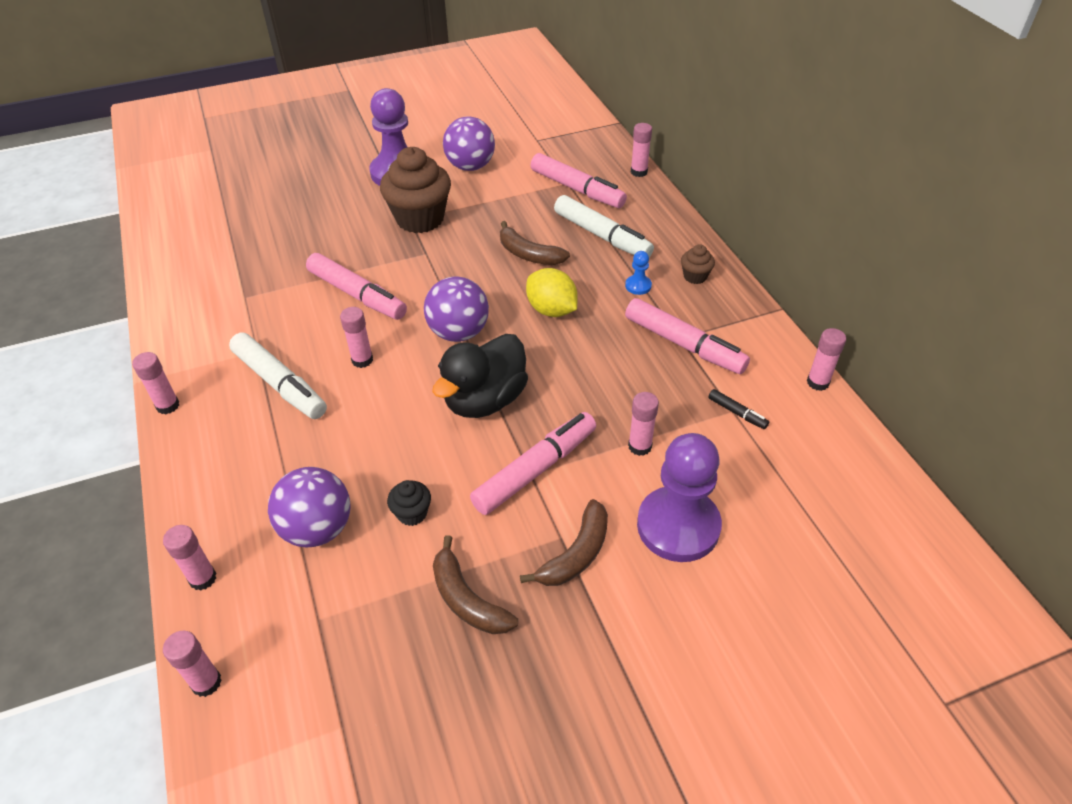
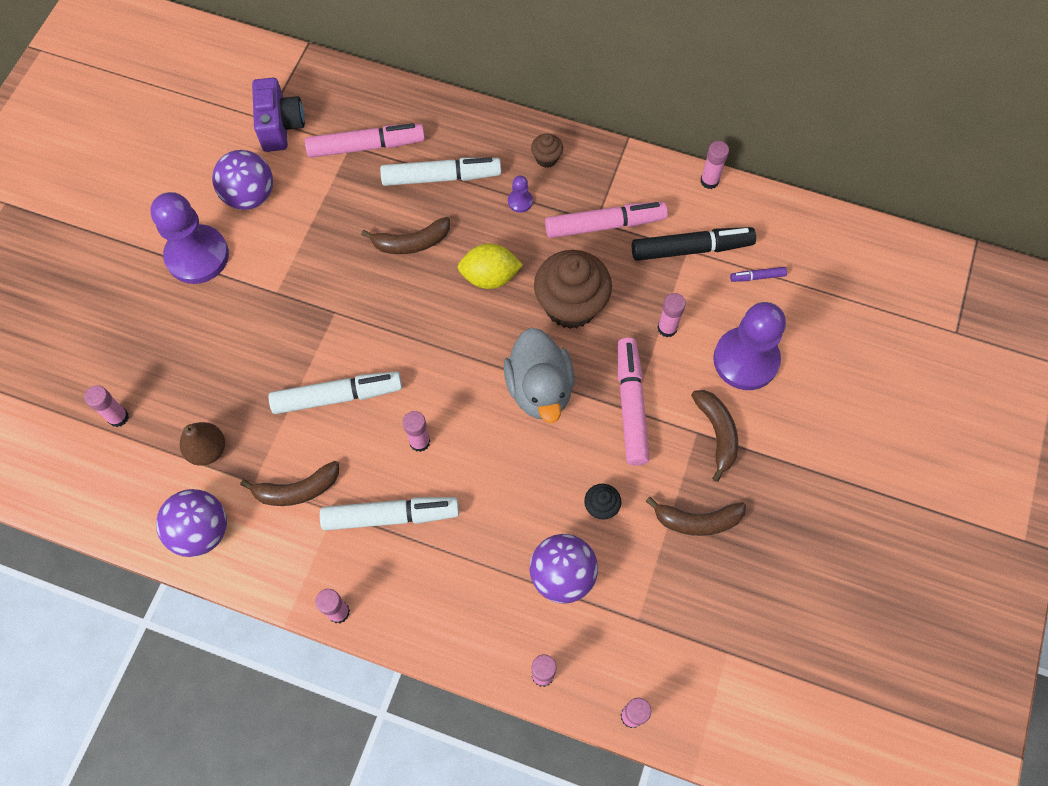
camera: 50 degrees left, 20 degrees up
pink marker [306,253,407,320] -> white marker [268,371,402,414]
brown cupcake [380,147,451,233] -> brown cupcake moved to [534,250,612,329]
purple ball [424,276,489,342] -> purple ball moved to [156,489,227,557]
black duck [432,334,528,418] -> grey duck [504,328,574,423]
blue pawn [625,251,652,295] -> purple pawn [508,176,533,213]
pink glue stick [631,123,652,177] -> pink glue stick moved to [85,385,129,427]
black marker [708,389,769,429] -> black marker [632,227,756,261], size x2.21
none -> brown pear [180,422,225,465]
none -> brown banana [240,461,339,506]
none -> purple camera [252,78,305,152]
none -> purple marker [730,267,787,282]

